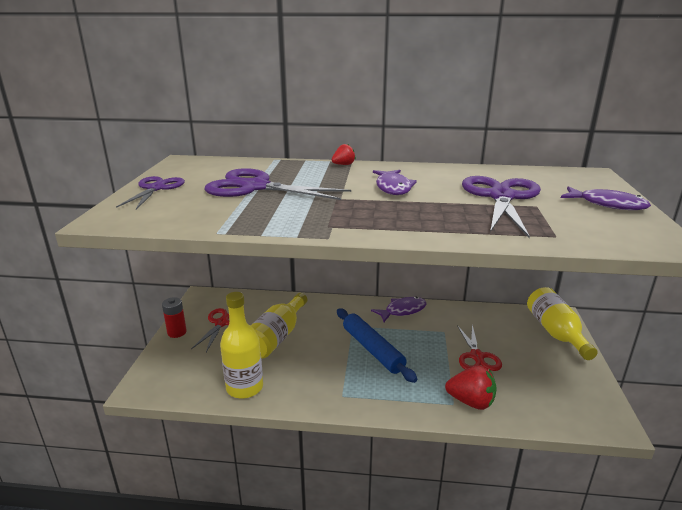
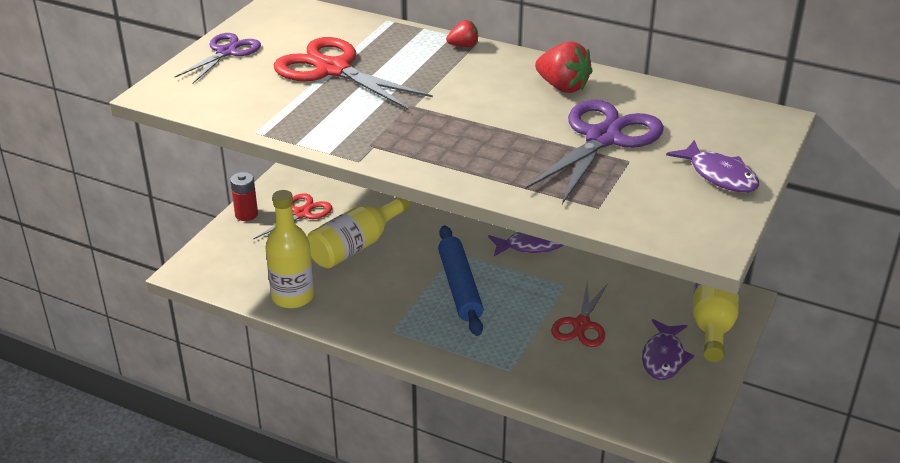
camera: 20 degrees right, 10 degrees up
purple scissors [204,168,351,200] -> red scissors [274,37,433,110]
purple fish [373,170,417,195] -> purple fish moved to [642,319,694,380]
red strawberry [445,366,497,410] -> red strawberry moved to [535,41,592,93]

